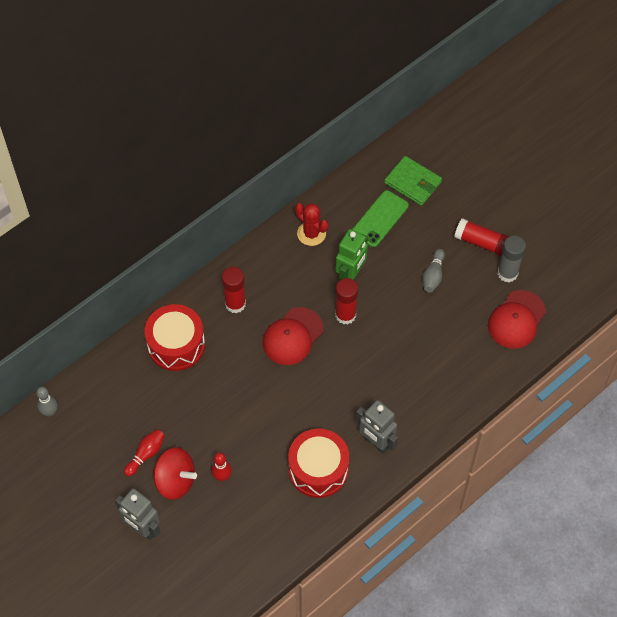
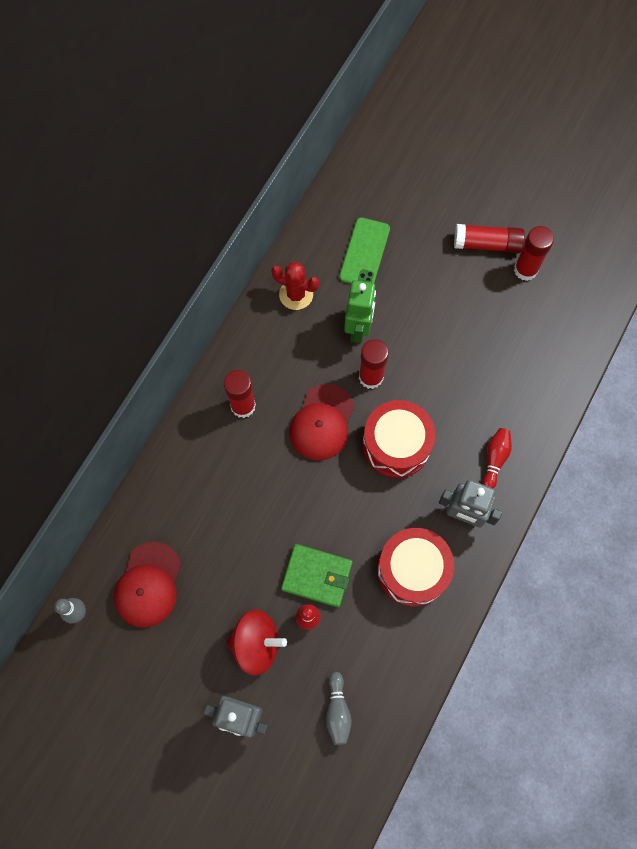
camera: 20 degrees left, 10 degrees up
red bowling pin [124,429,165,477] -> red bowling pin moved to [482,428,512,489]
red drum [145,304,205,371] -> red drum moved to [363,400,435,478]
green wallet [384,156,442,206] -> green wallet moved to [281,544,353,608]
grey bowling pin [423,249,445,293] -> grey bowling pin moved to [326,672,352,745]
red cap [488,290,546,349] -> red cap moved to [114,542,181,628]
grey glue stick [497,236,526,282] -> red glue stick [514,226,554,281]

